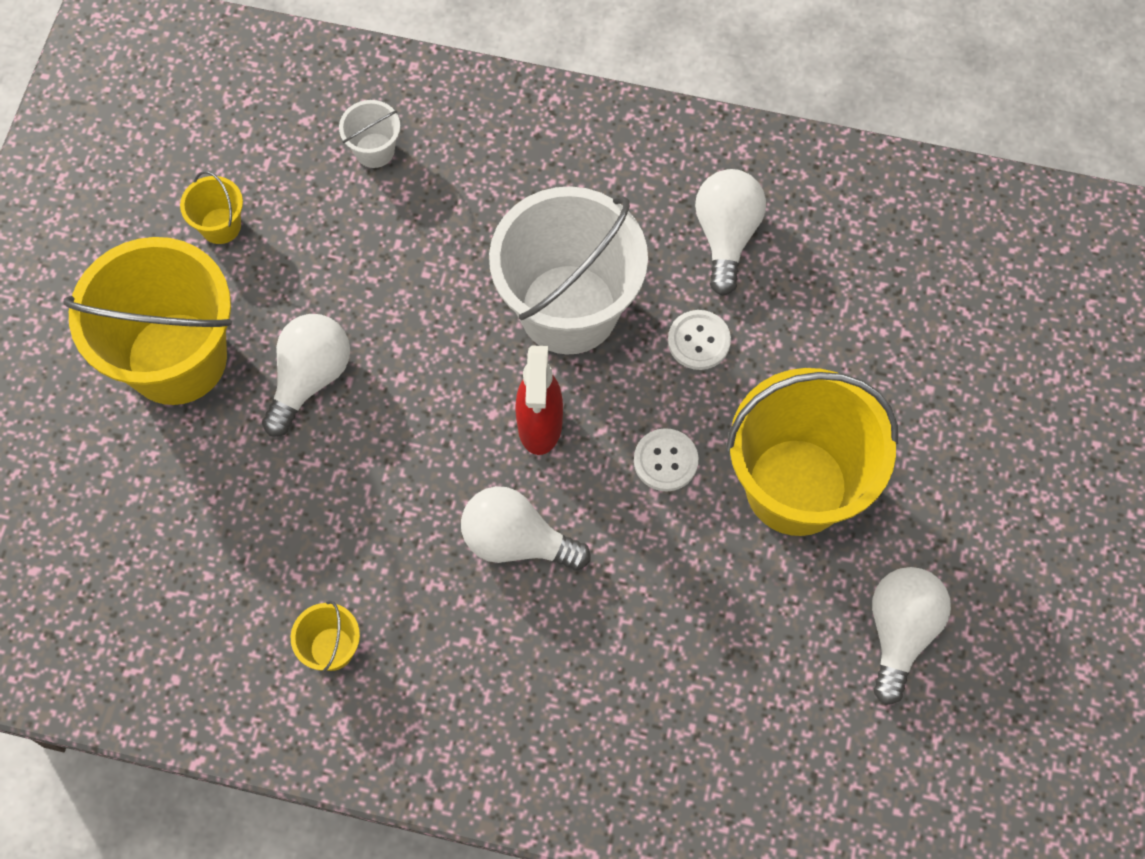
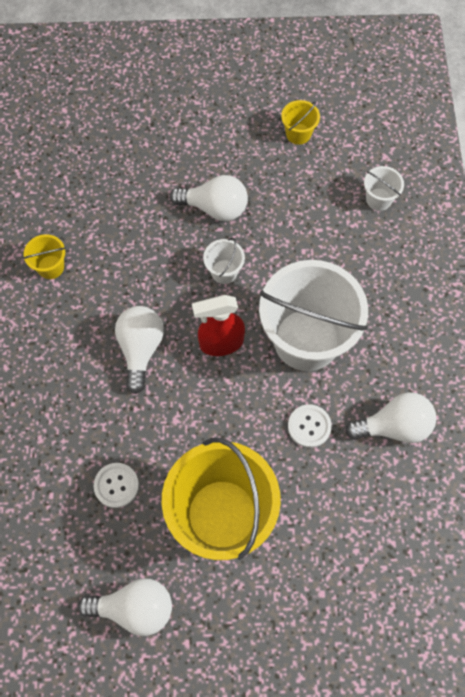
camera: 75 degrees right, 0 degrees up
yellow bucket [63,237,232,405] -> none
white button [634,428,698,491] -> white button moved to [94,463,139,508]
none -> white bucket [203,238,245,284]

